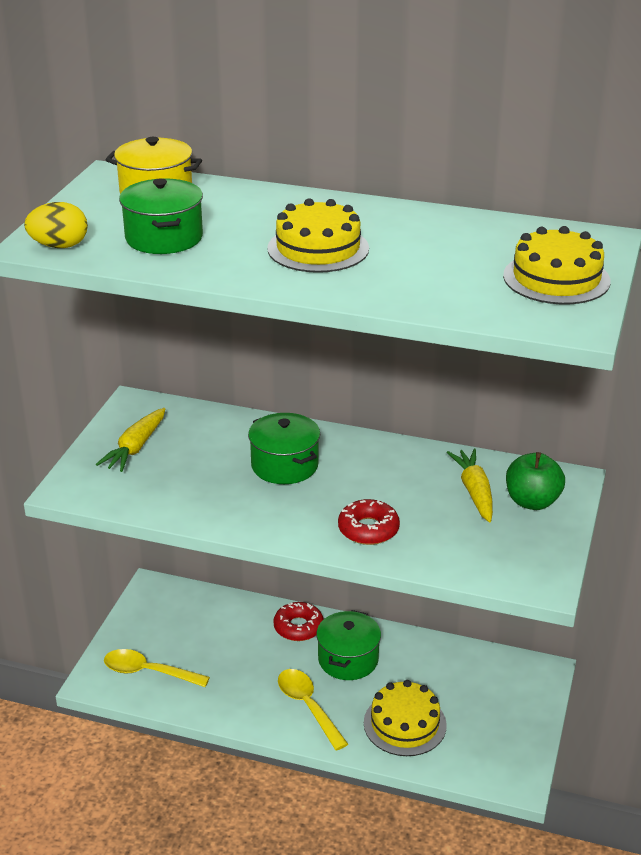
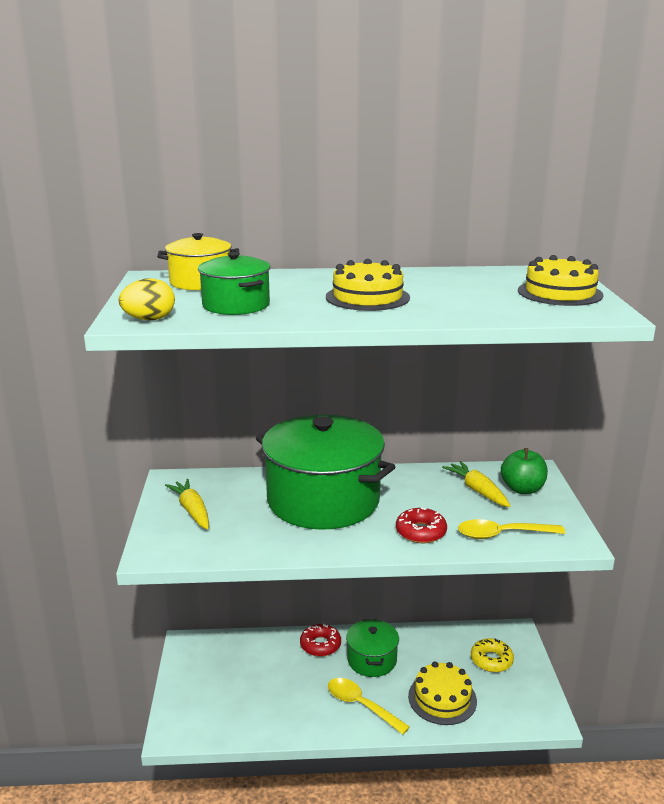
camera: 20 degrees left, 10 degrees down
yellow carrot [96,408,165,472] -> yellow carrot turned 150 degrees clockwise [165,479,209,530]
yellow spoon [104,649,210,687] -> yellow spoon moved to [458,519,565,539]
green pot [248,413,320,484] -> green pot [256,414,395,530], size x2.01
none -> yellow donut [471,638,514,672]

